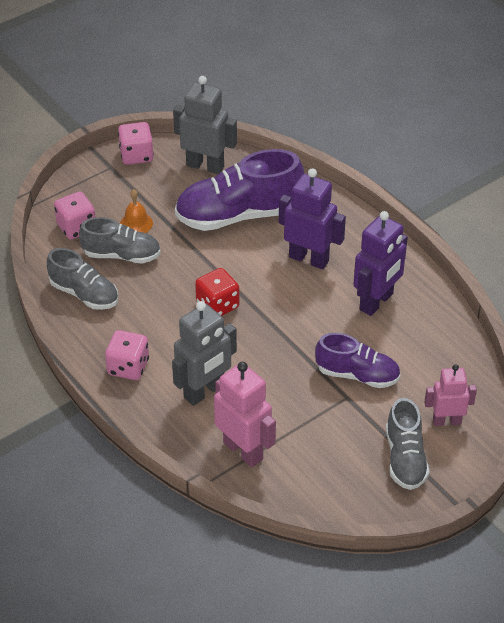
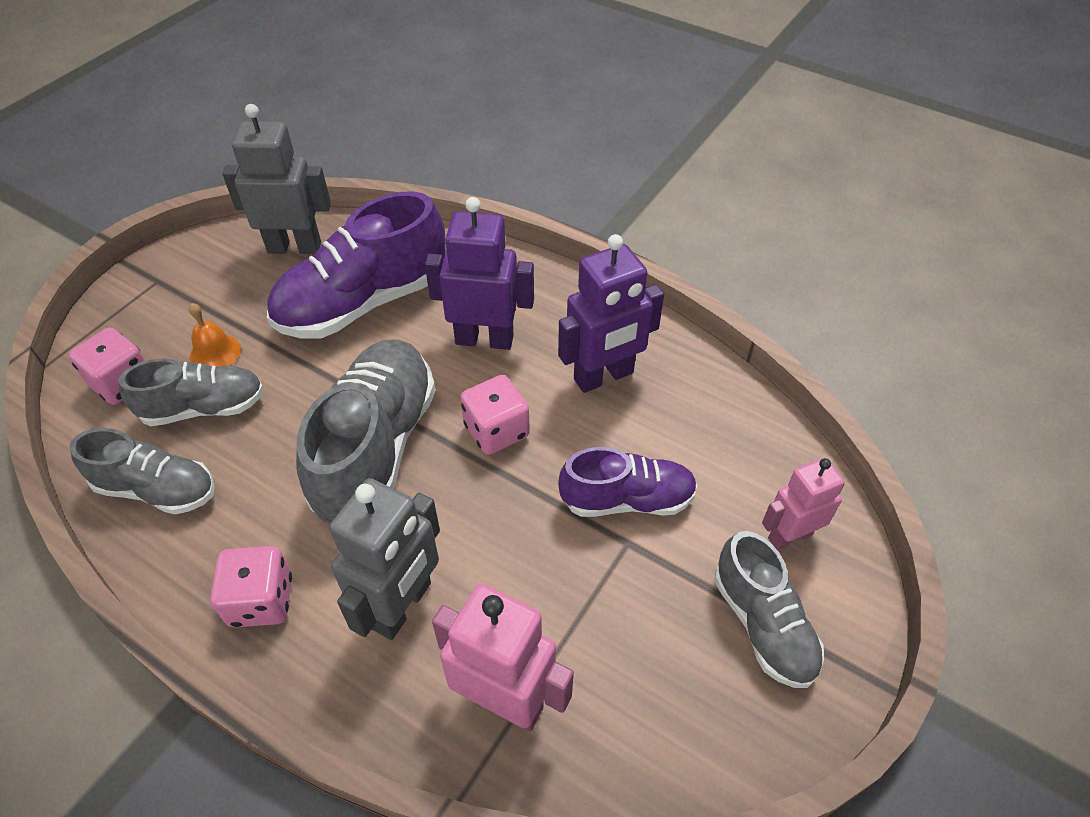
camera: 20 degrees left, 5 degrees up
pink dice [118,122,154,165] -> pink dice moved to [460,375,530,455]
red dice [195,268,240,316] -> grey shoe [296,339,435,524]
purple robot [354,211,408,316] -> purple robot turned 45 degrees clockwise [558,234,664,393]

